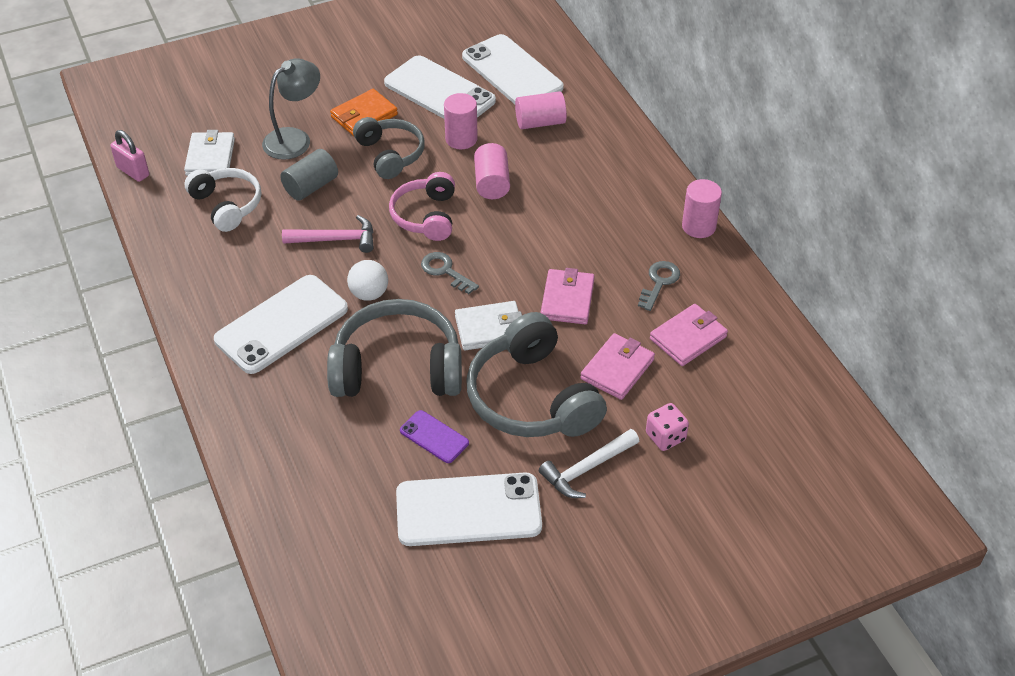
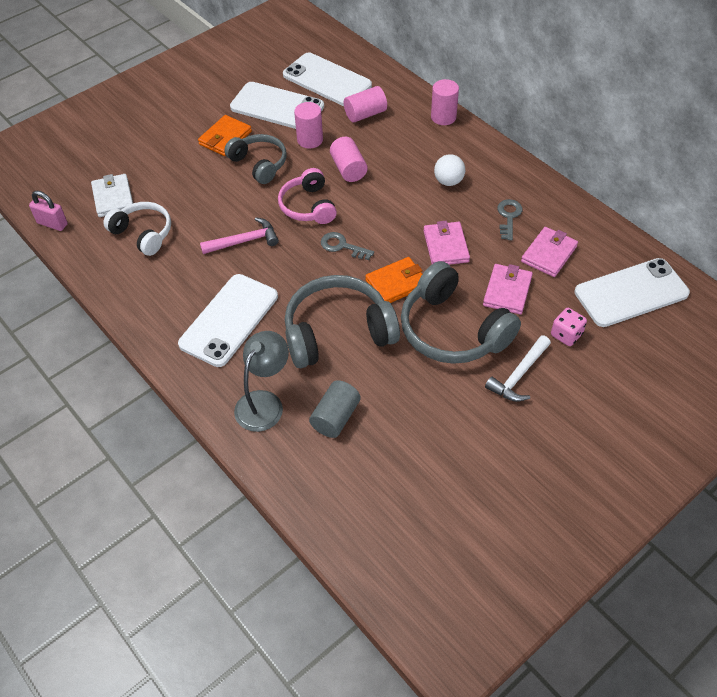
camera: 15 degrees left, 5 degrees up
grey lamp [262,58,320,160] -> grey lamp moved to [234,331,289,432]
grey cylinder [280,149,338,201] -> grey cylinder moved to [309,380,361,438]
white ball [347,260,388,301] -> white ball moved to [434,154,465,186]
white phone [396,473,542,546] -> white phone moved to [574,258,690,327]
purple phone [400,410,469,463] -> none
white wallet [455,301,522,350] -> orange wallet [365,257,423,303]
pink cylinder [682,179,722,238] -> pink cylinder moved to [431,79,459,125]

